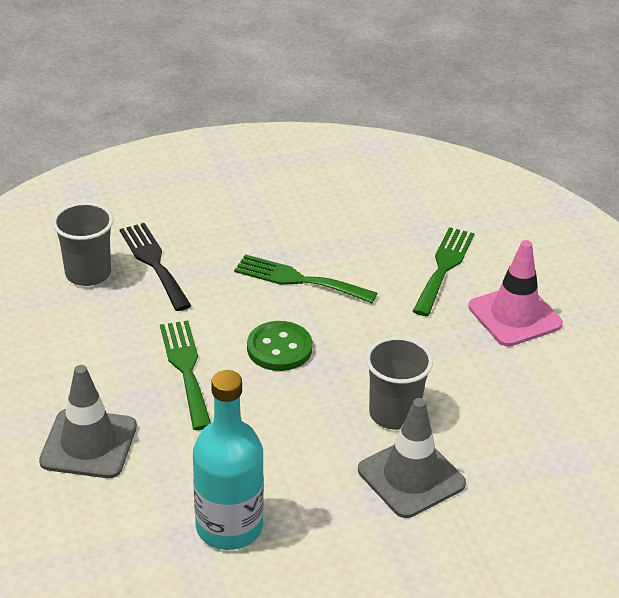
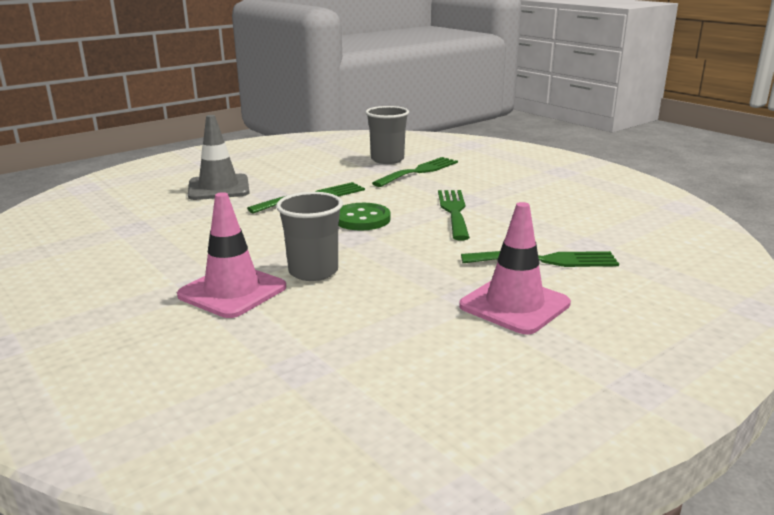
camera: 70 degrees right, 15 degrees down
black fork [120,223,191,311] -> green fork [372,157,458,187]
turquoise bottle [193,370,264,550] -> none
grey traffic cone [358,398,466,518] -> pink traffic cone [177,192,286,318]

